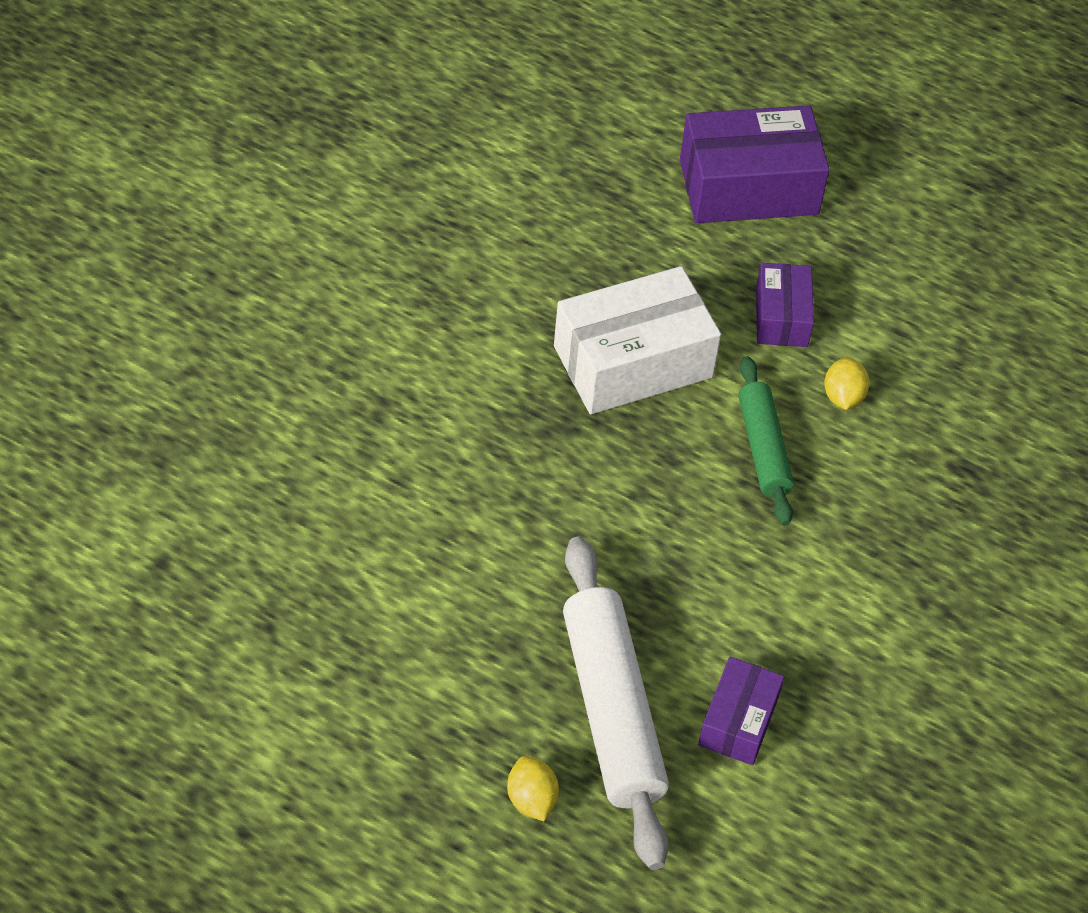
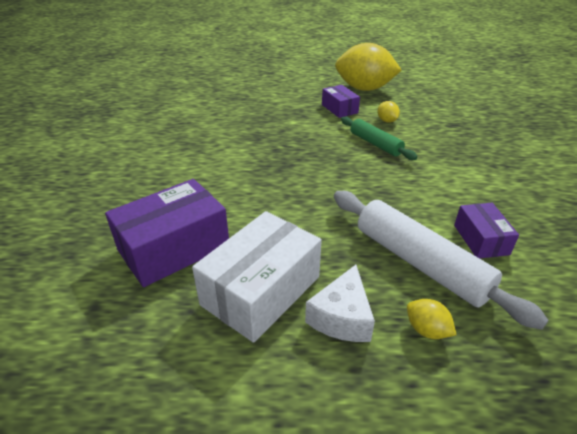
camera: 25 degrees left, 15 degrees down
white box [554,266,721,414] -> white box moved to [192,211,322,343]
purple box [680,105,830,223] -> purple box moved to [105,179,229,287]
none -> white cheese [305,265,375,342]
none -> yellow lemon [335,43,402,91]

